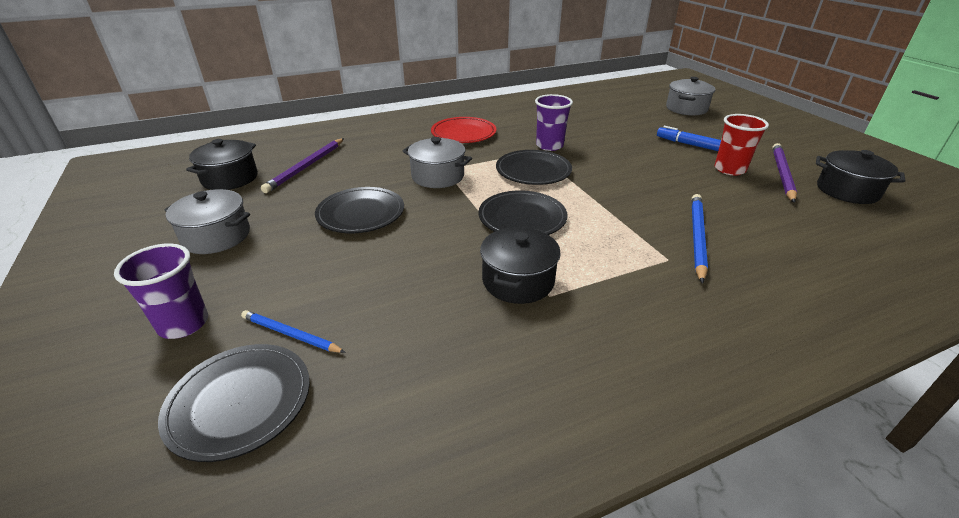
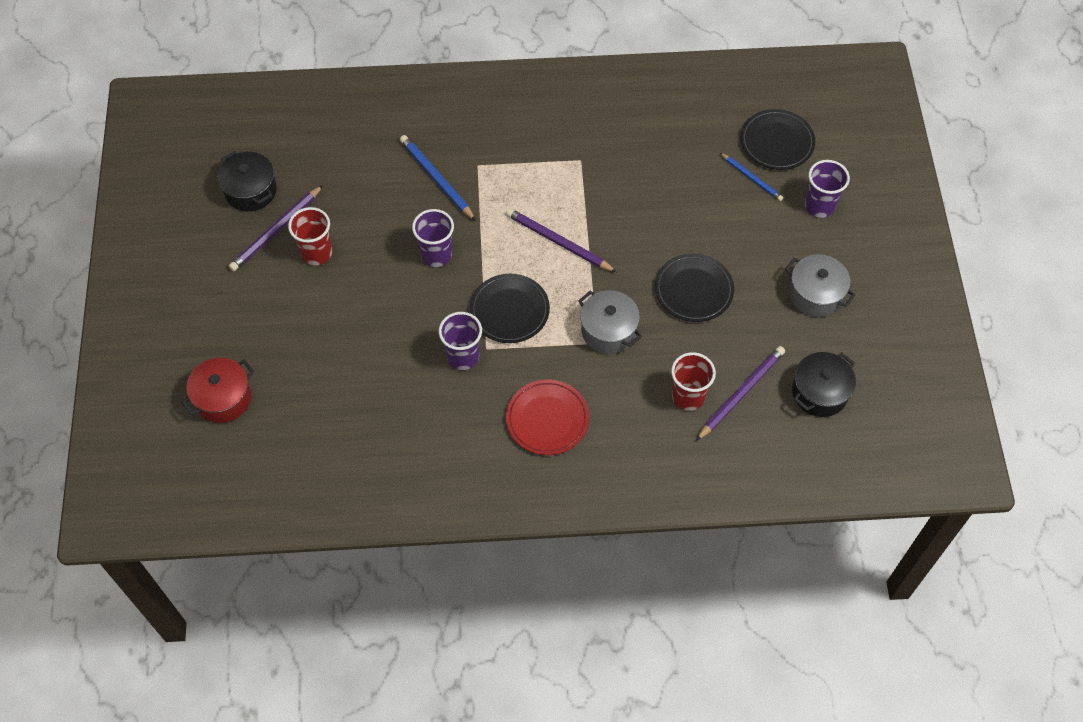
camera: 160 degrees left, 25 degrees up
black plate [478,190,567,235] -> purple pencil [506,208,617,272]
black pot [480,227,561,304] -> none
blue marker [657,126,721,151] -> none
grey pot [666,77,716,115] -> red pot [182,358,254,423]
blue pencil [692,194,708,284] -> blue pencil turned 105 degrees clockwise [400,135,476,221]
none -> purple cup [412,209,454,267]
none -> red cup [671,352,716,411]

